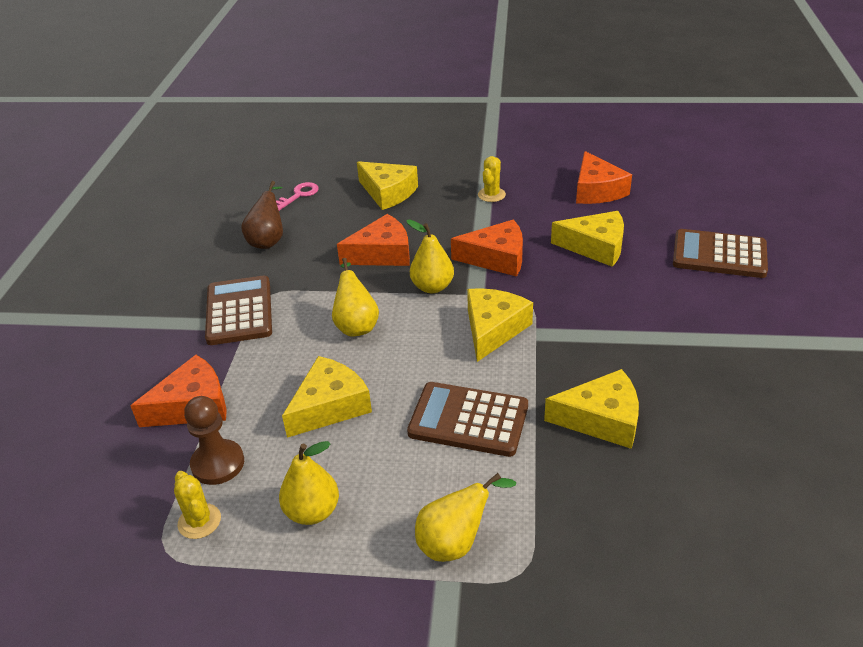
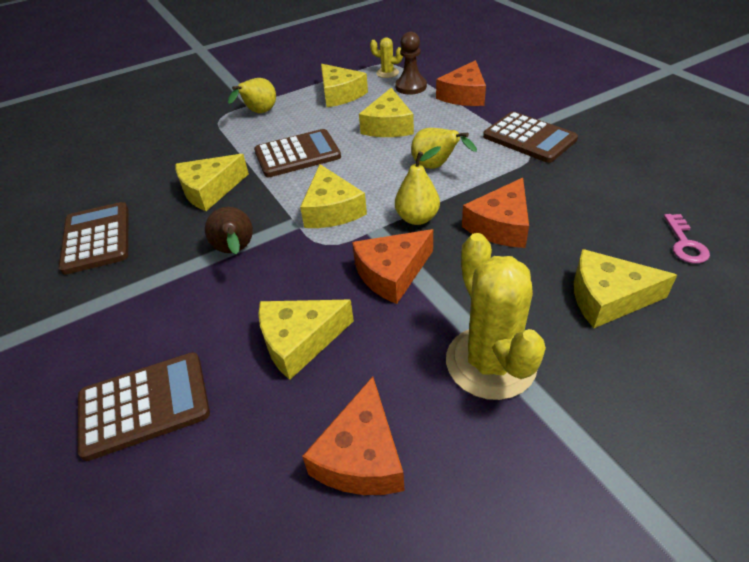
camera: 145 degrees right, 5 degrees up
brown pear [241,181,283,249] -> brown pear moved to [205,207,253,254]
yellow pear [279,441,339,525] -> yellow cheese [321,64,368,107]
yellow cactus [478,156,506,202] -> yellow cactus [446,233,546,400], size x2.11
orange cheese [576,151,632,204] -> orange cheese turned 120 degrees counterclockwise [302,377,405,495]
none -> brown calculator [59,202,128,275]

